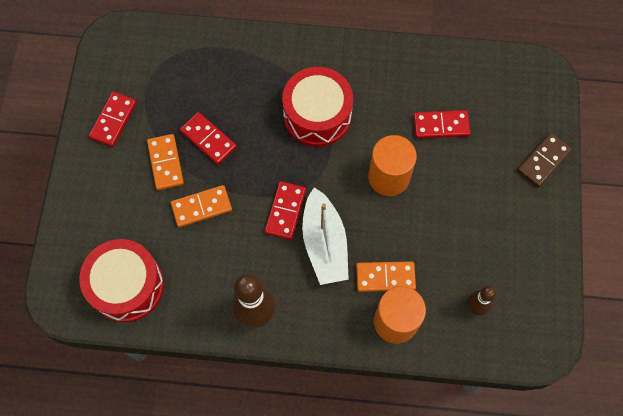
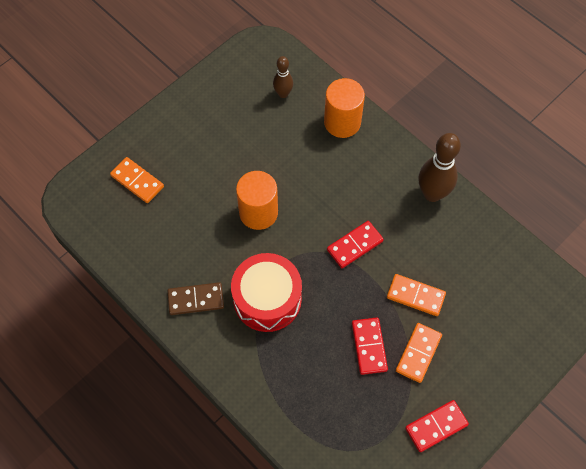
camera: 140 degrees left, 5 degrees down
red drum [79,239,164,322] -> none
white boat [302,187,349,285] -> none
orange domino [356,261,416,292] -> orange domino moved to [110,157,164,203]
red domino [414,110,470,139] -> none
brown domino [517,133,572,187] -> brown domino moved to [167,282,224,315]

